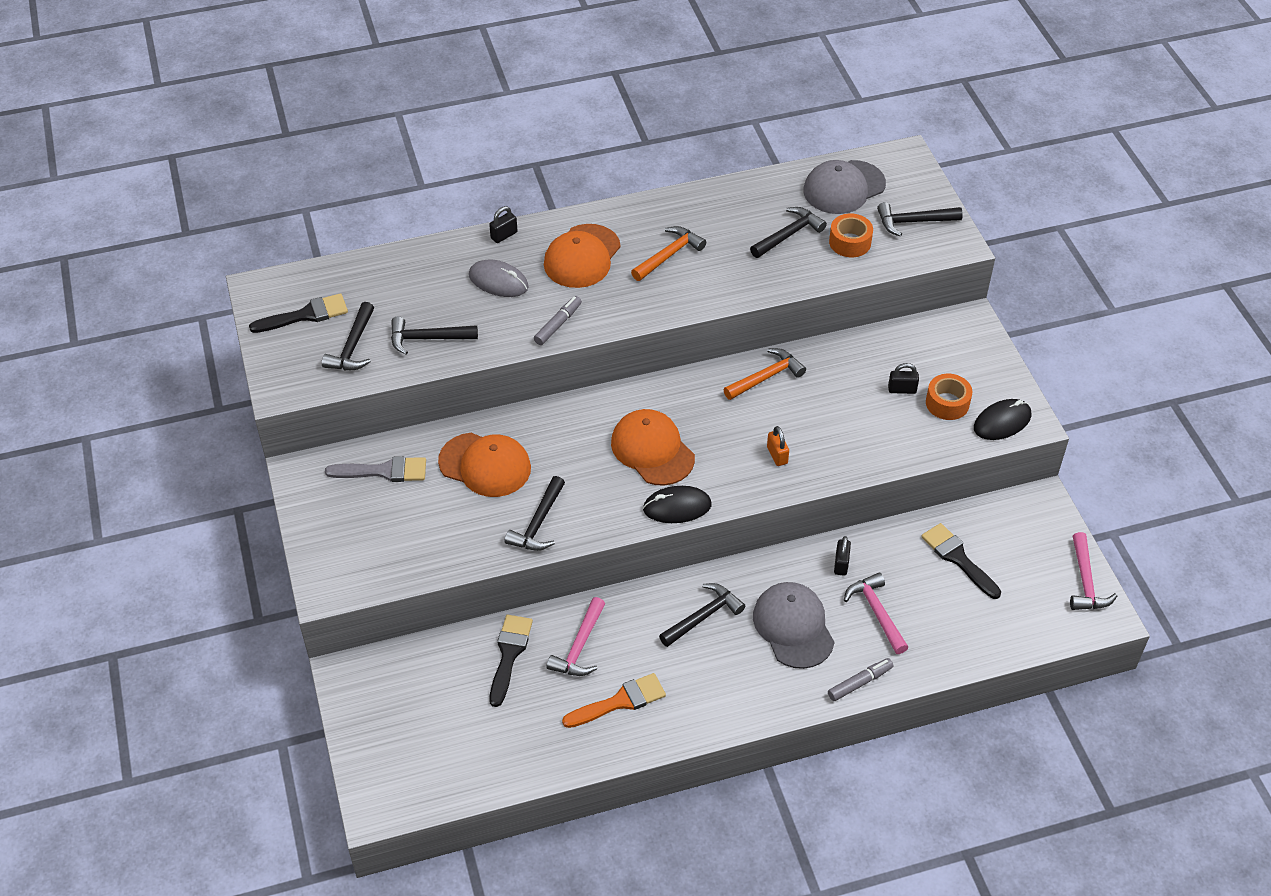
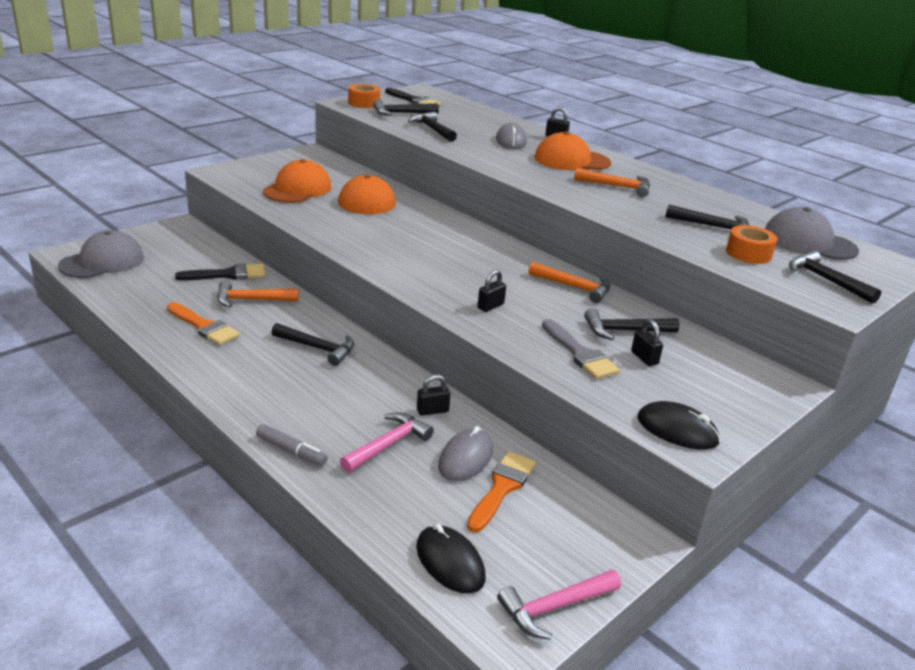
camera: 60 degrees right, 20 degrees down
grey brush [325,456,426,482] -> grey brush moved to [542,319,620,379]
black hammer [505,476,565,551] -> black hammer moved to [584,308,679,340]
grey marker [534,296,582,345] -> none
pink hammer [547,597,605,676] -> orange hammer [217,281,298,307]
orange cap [611,409,695,486] -> orange cap moved to [263,159,331,203]
black mouse [643,486,712,523] -> black mouse moved to [416,524,486,594]
grey cap [753,582,834,669] -> grey cap moved to [58,230,144,278]
orange padlock [767,426,789,466] -> black padlock [478,270,506,312]
black brush [921,523,1001,599] -> orange brush [467,451,536,533]
orange tape [926,374,973,420] -> orange tape moved to [348,84,380,108]
none -> grey mouse [438,426,493,481]

